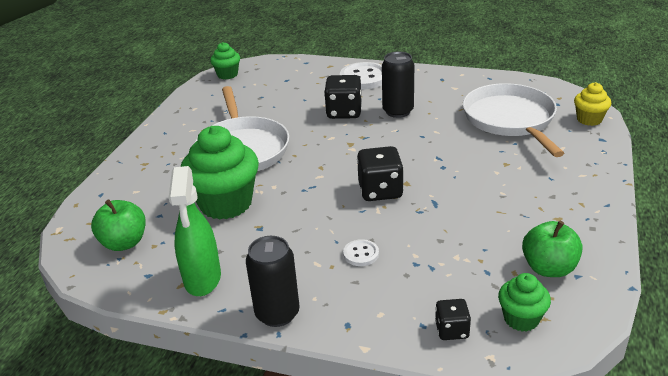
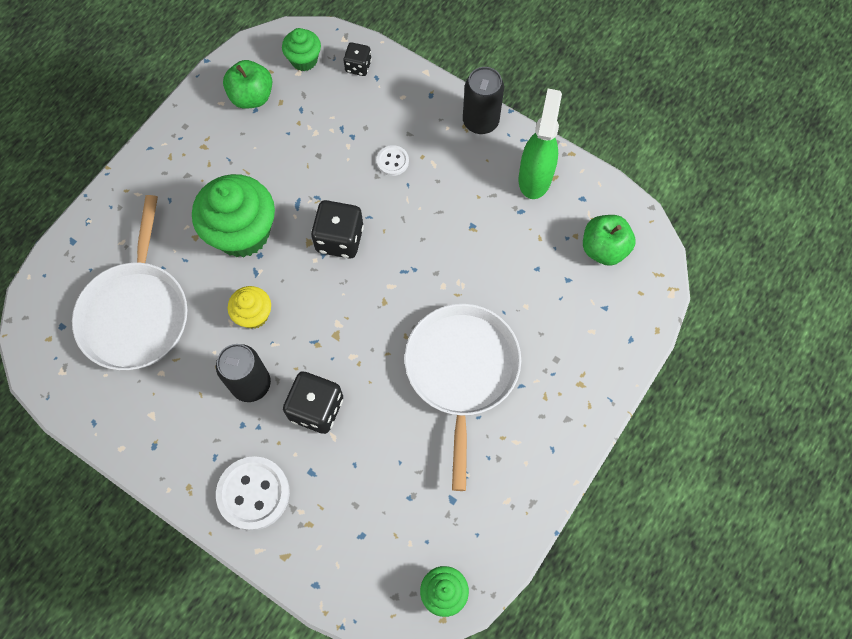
camera: 165 degrees left, 35 degrees up
green cupcake [181,126,259,220] -> green cupcake moved to [192,174,275,258]
yellow cupcake [574,82,611,126] -> yellow cupcake moved to [228,286,271,329]

